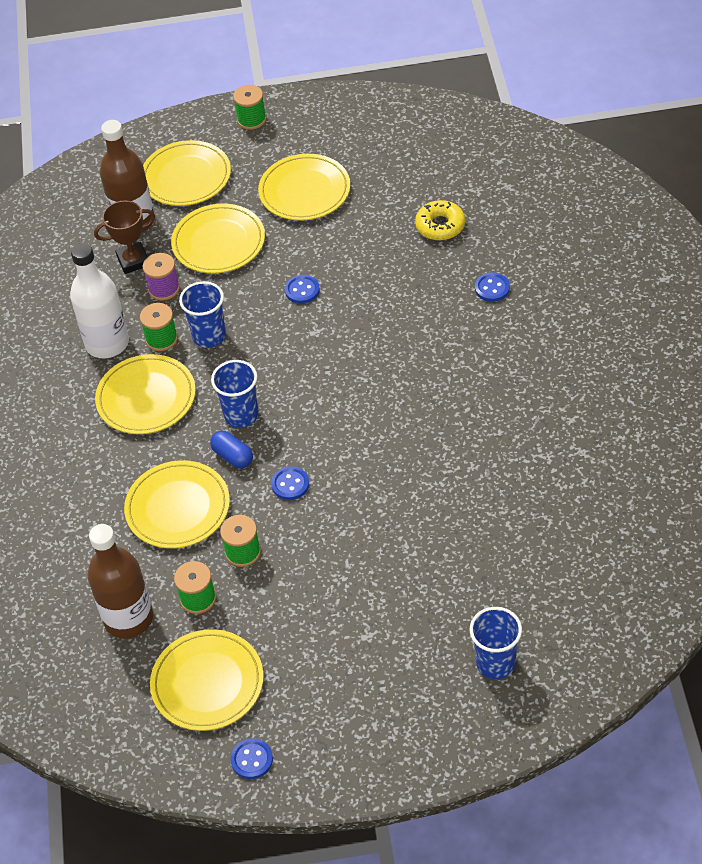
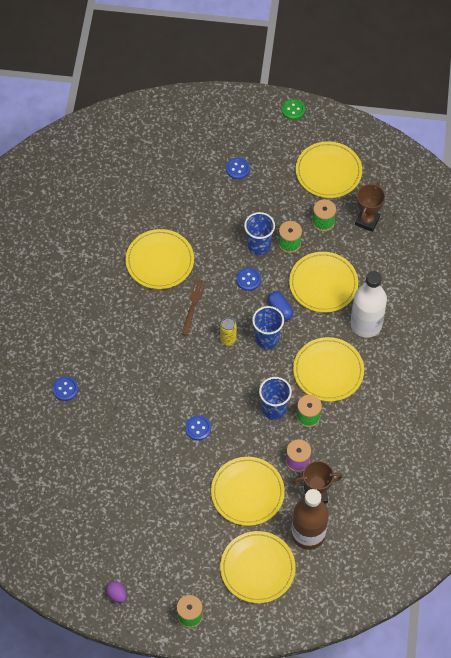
camera: 170 degrees left, 10 degrees up
white bottle [70,243,129,358] -> white bottle moved to [350,271,387,338]
brown bottle [88,524,153,639] -> brown trophy [355,182,385,232]
blue button [230,739,273,779] -> blue button moved to [226,158,250,179]
yellow plate [258,154,350,220] -> yellow plate moved to [126,229,194,289]
yellow donut [415,200,465,240] -> none
blue cup [470,607,522,679] -> blue cup moved to [244,212,275,255]
none -> purple egg [106,581,127,603]
none -> brown fork [182,279,206,336]
none -> yellow can [220,317,237,346]
none -> green button [282,99,305,120]

